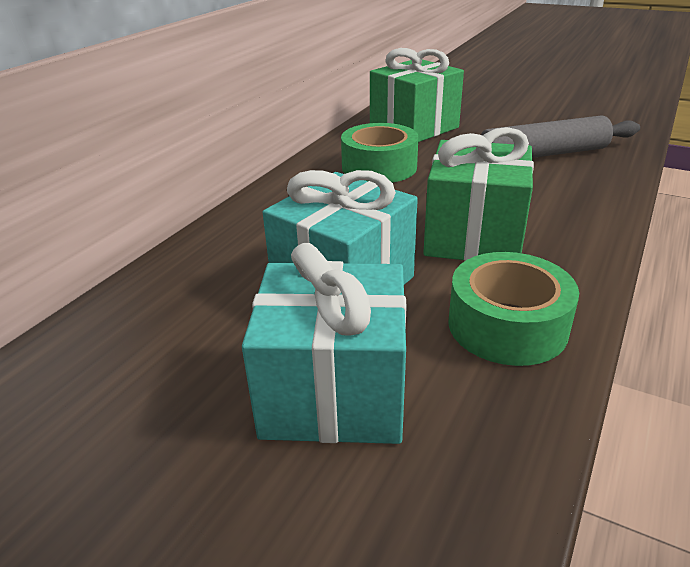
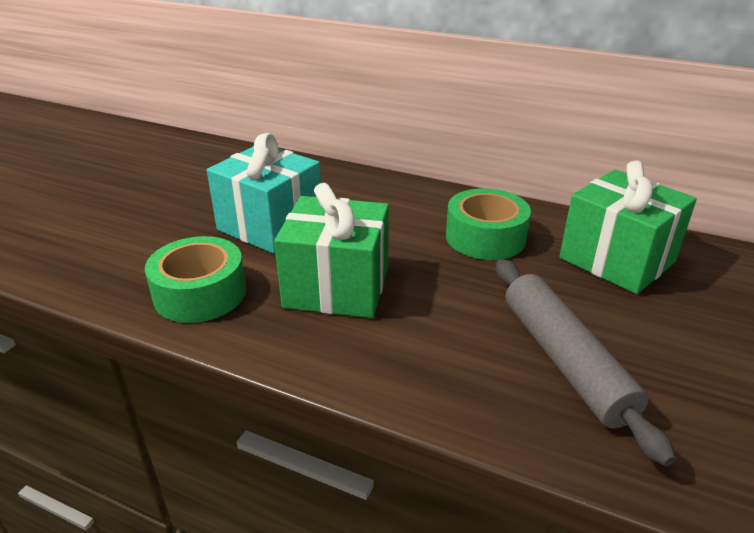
camera: 85 degrees right, 0 degrees up
turquoise gift [242,243,407,444] -> none

